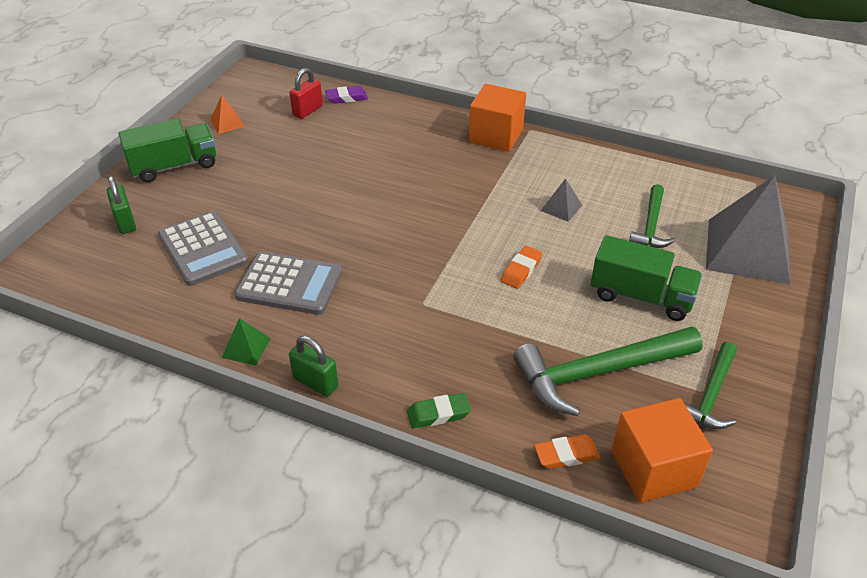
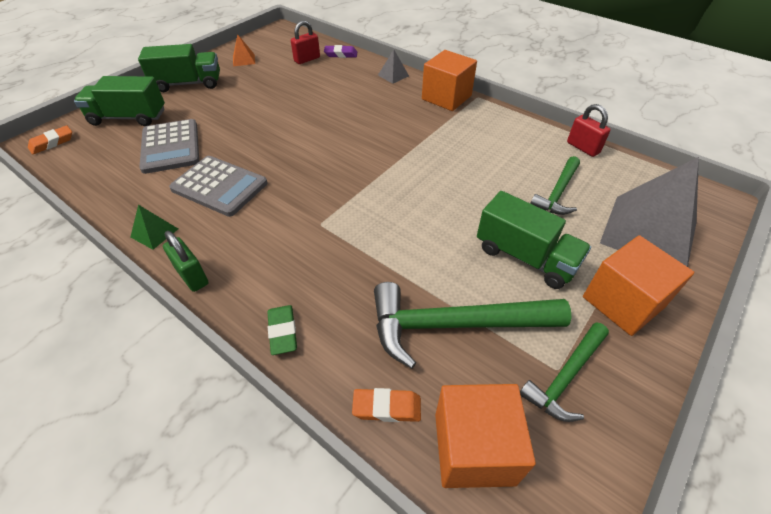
camera: 15 degrees right, 5 degrees up
green padlock [107,176,136,234] -> green truck [74,76,165,126]
green eraser [407,393,471,428] -> green eraser turned 75 degrees clockwise [267,305,297,355]
orange eraser [501,246,542,289] -> orange eraser moved to [28,126,72,154]
grey pyramid [541,178,582,222] -> grey pyramid moved to [378,50,409,84]
none -> red padlock [567,104,611,157]
none -> orange cube [583,235,694,336]

